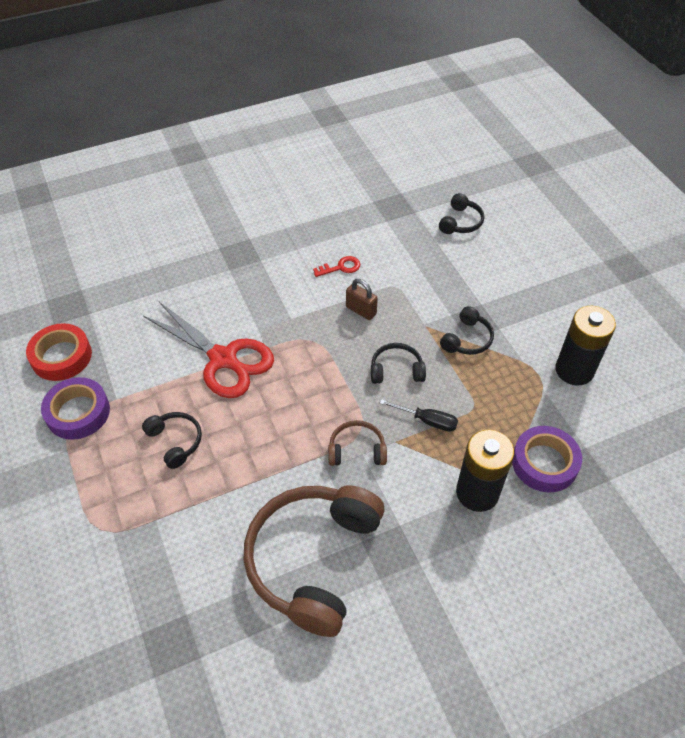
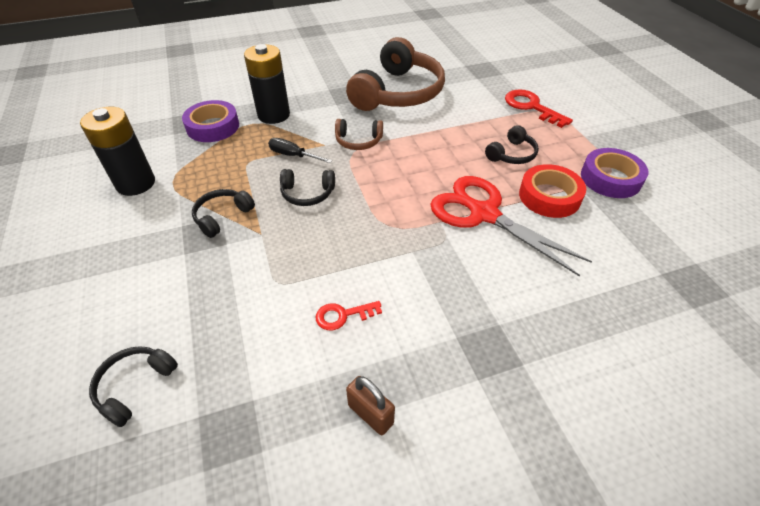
camera: 175 degrees left, 5 degrees down
red tape [26,323,92,381] -> red tape moved to [519,164,586,218]
black headphones [142,412,202,469] -> black headphones turned 105 degrees counterclockwise [485,125,539,164]
brown padlock [346,279,378,320] -> brown padlock moved to [346,376,395,435]
none -> red key [505,89,573,128]

